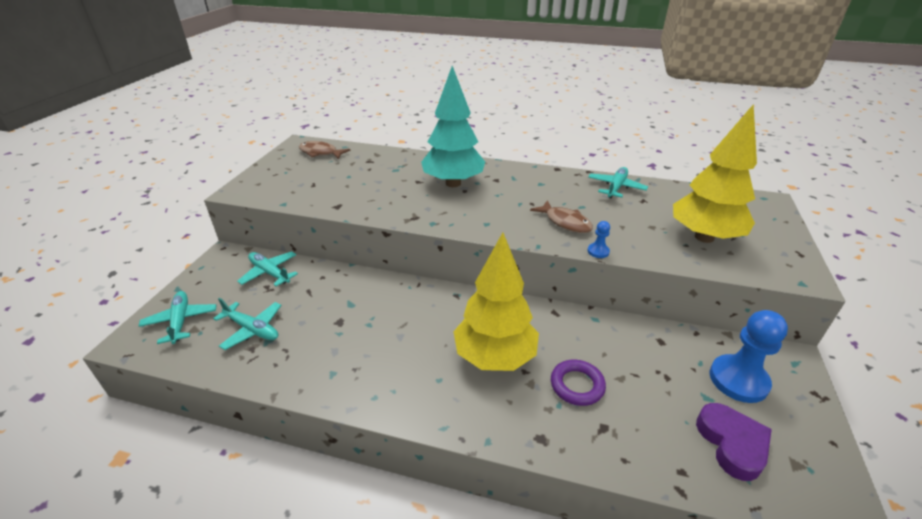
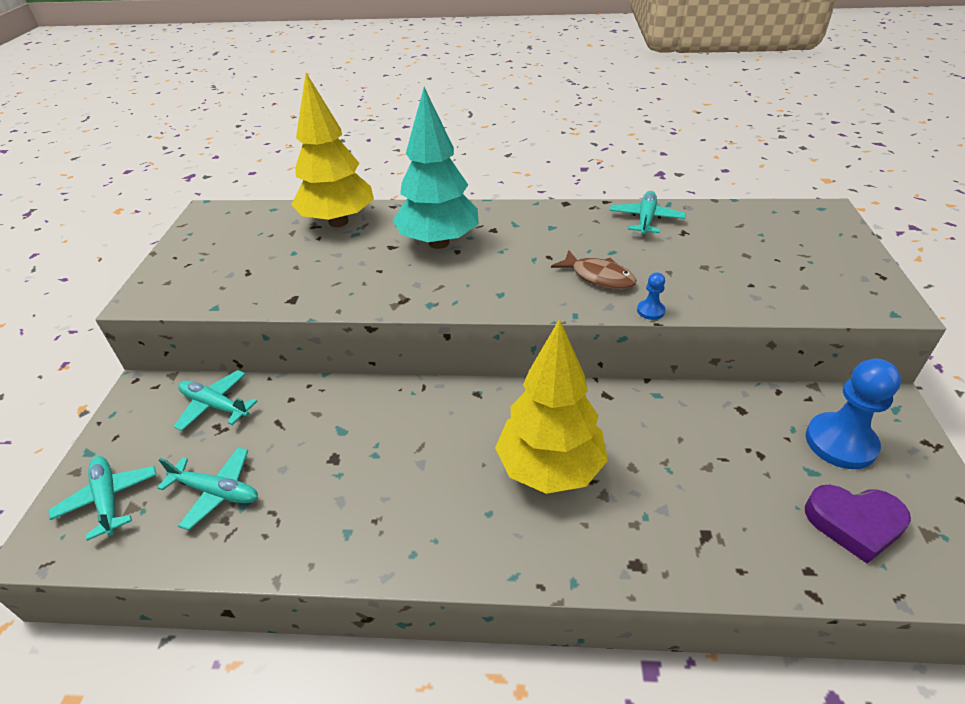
camera: 10 degrees left, 5 degrees up
brown fish [299,141,351,159] -> none
purple ring [551,359,606,406] -> none
yellow tree [673,104,757,243] -> yellow tree moved to [291,73,374,227]
purple heart [696,403,772,481] -> purple heart turned 120 degrees clockwise [805,485,911,564]

